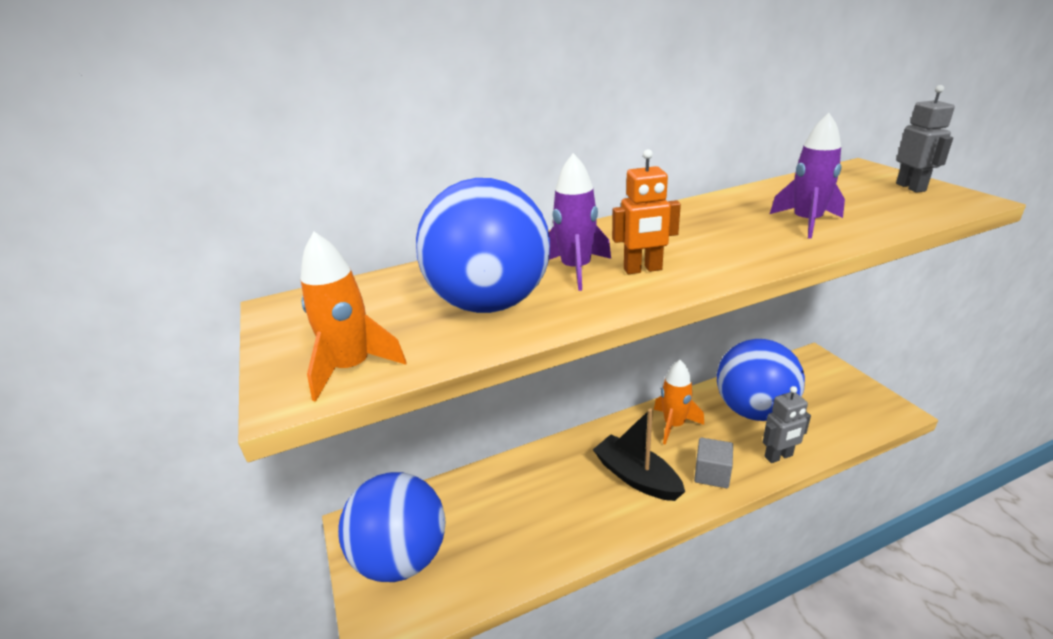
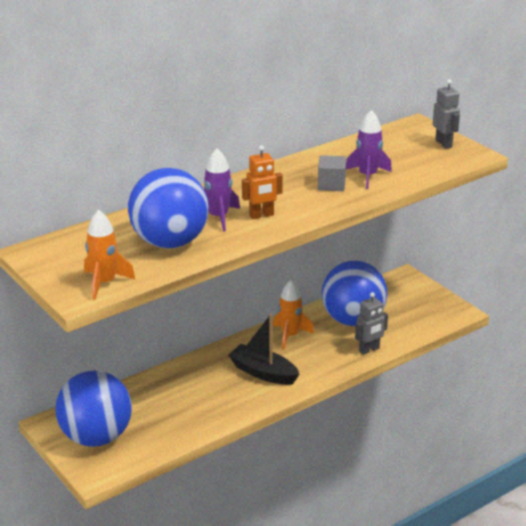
camera: 15 degrees left, 0 degrees up
grey cube [694,438,733,488] -> grey cube moved to [318,155,346,191]

